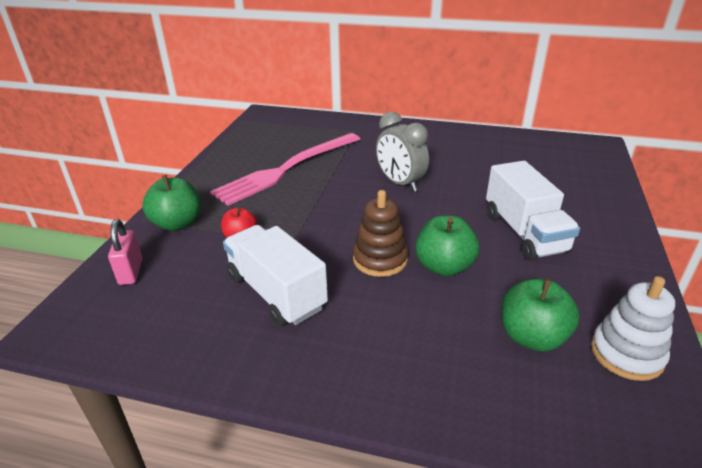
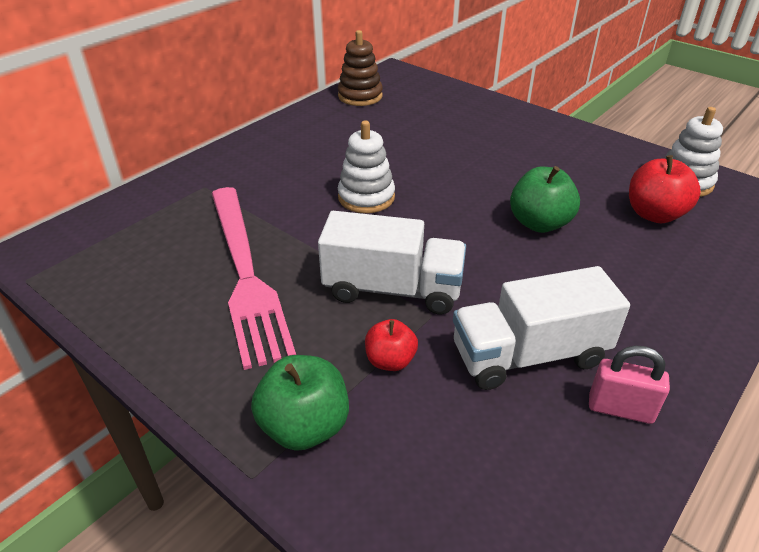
camera: 65 degrees left, 5 degrees up
pink padlock [108,219,142,285] -> pink padlock moved to [589,346,670,424]
brown stacking toy [353,190,408,277] -> brown stacking toy moved to [338,30,383,106]
grey clock [376,112,429,192] -> white stacking toy [338,120,395,213]
white truck [486,161,580,261] -> white truck moved to [318,211,466,314]
green apple [502,278,580,351] -> red apple [629,155,701,223]

